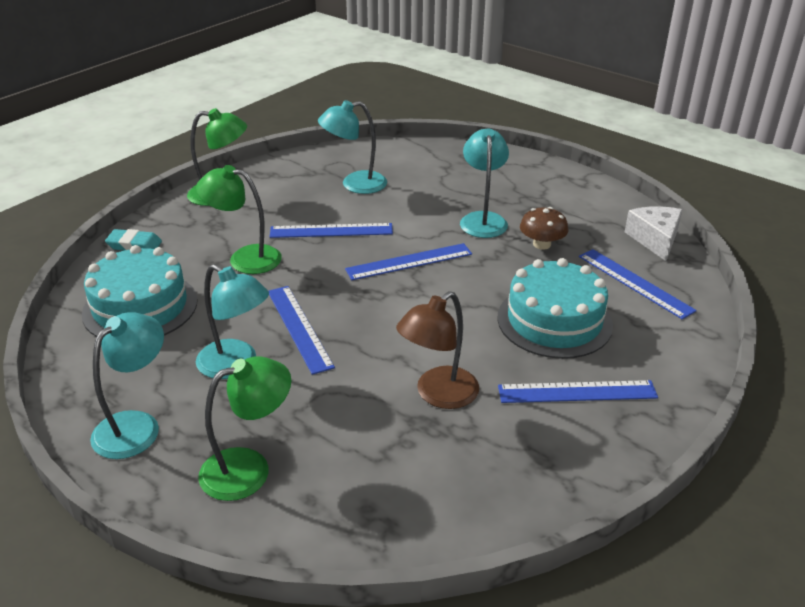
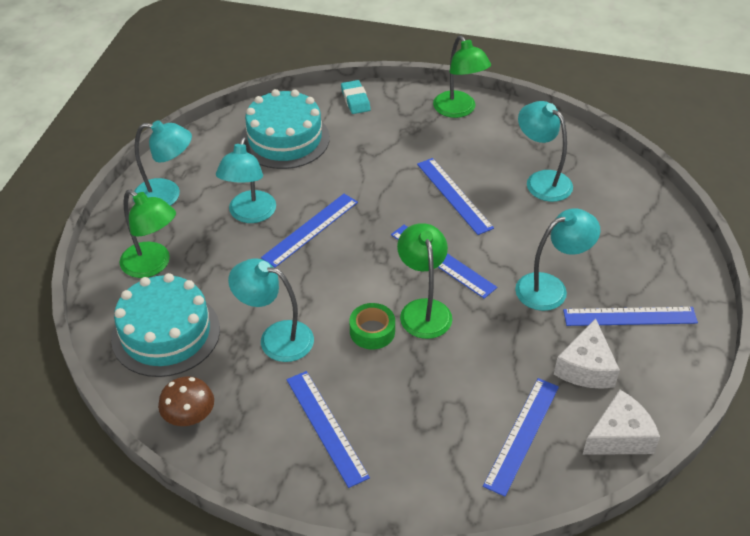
camera: 65 degrees right, 10 degrees up
green lamp [196,165,282,274] -> green lamp moved to [397,223,453,339]
brown lamp [396,291,479,409] -> turquoise lamp [228,258,314,362]
turquoise cake [497,258,613,359] -> turquoise cake moved to [111,273,220,377]
brown mushroom [520,207,568,250] -> brown mushroom moved to [158,376,214,426]
none -> green tape [349,303,395,350]
none -> white cheese [554,318,620,389]
none -> blue ruler [563,307,698,326]

